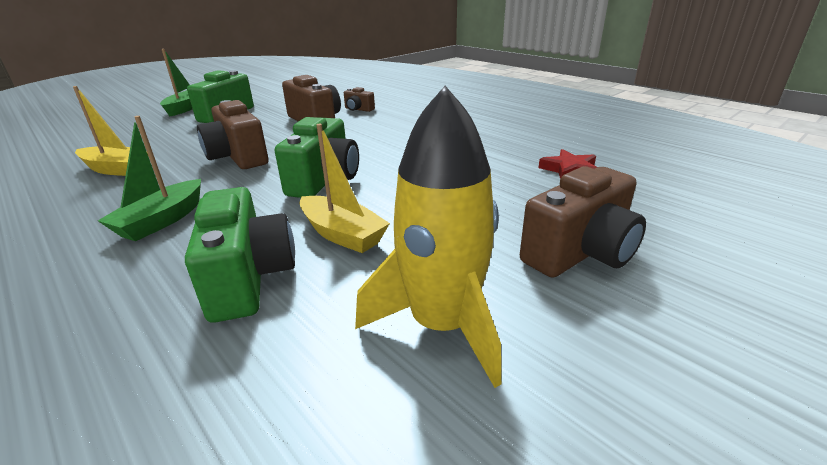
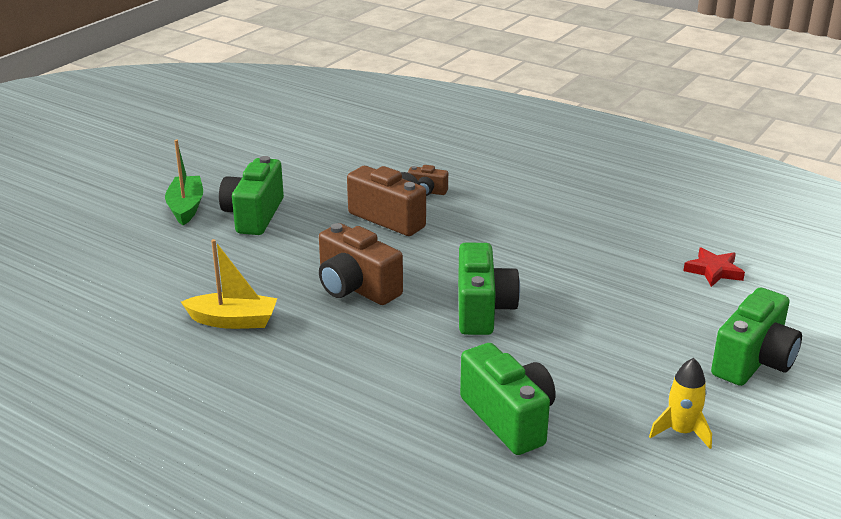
camera: 15 degrees left, 0 degrees up
green boat [98,116,201,241] -> none
yellow boat [300,124,390,253] -> none
yellow rocket [355,86,501,388] -> yellow rocket [649,358,712,449], size x0.54
brown camera [520,166,646,278] -> green camera [711,288,802,386]

